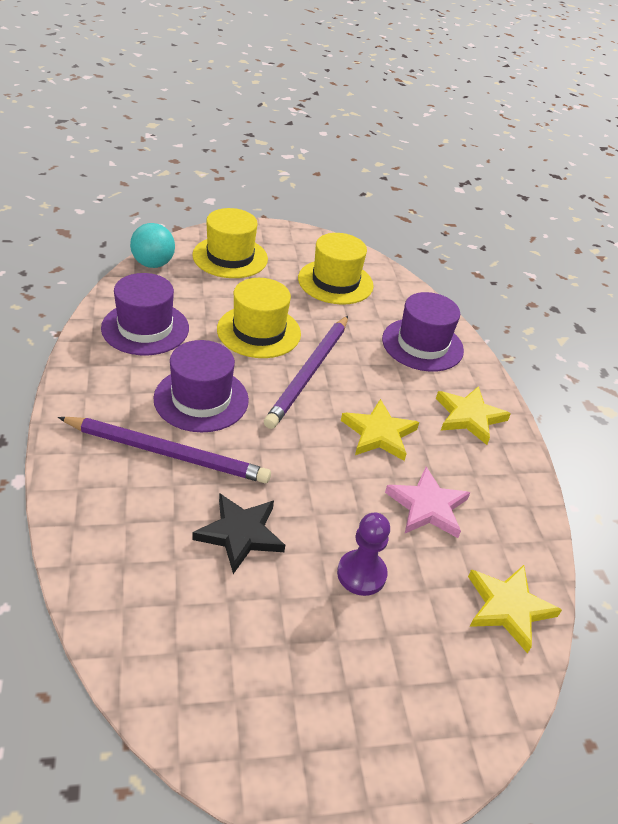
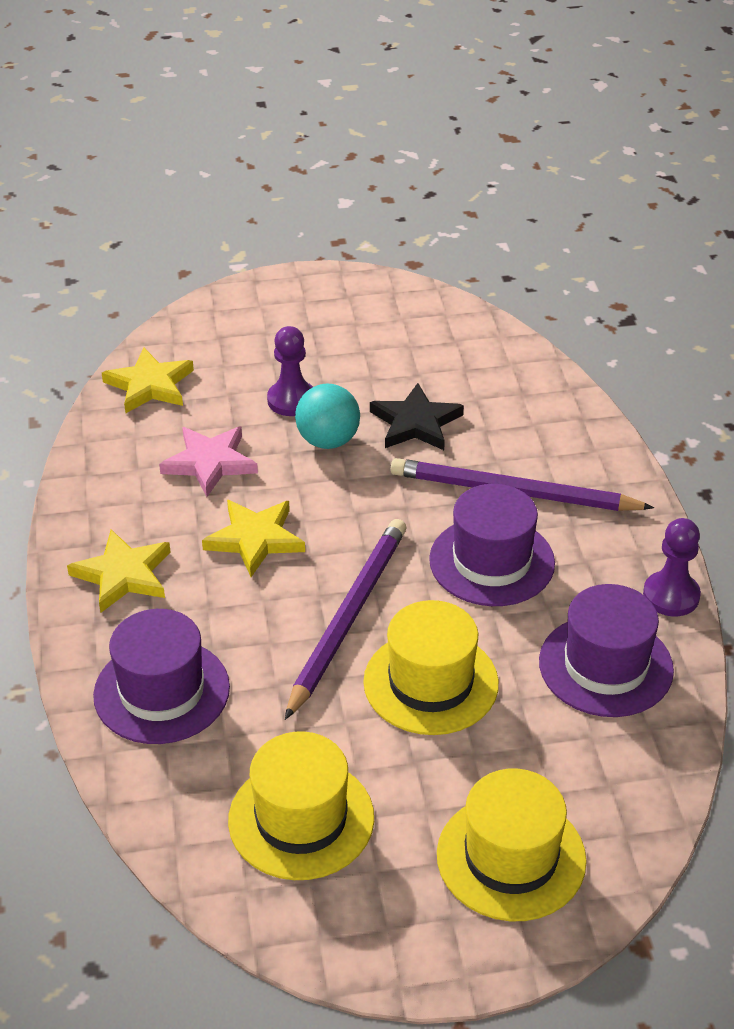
camera: 175 degrees left, 0 degrees up
turquoise ball [130,223,175,268] -> turquoise ball moved to [295,384,360,449]
none -> purple pawn [643,518,701,616]

